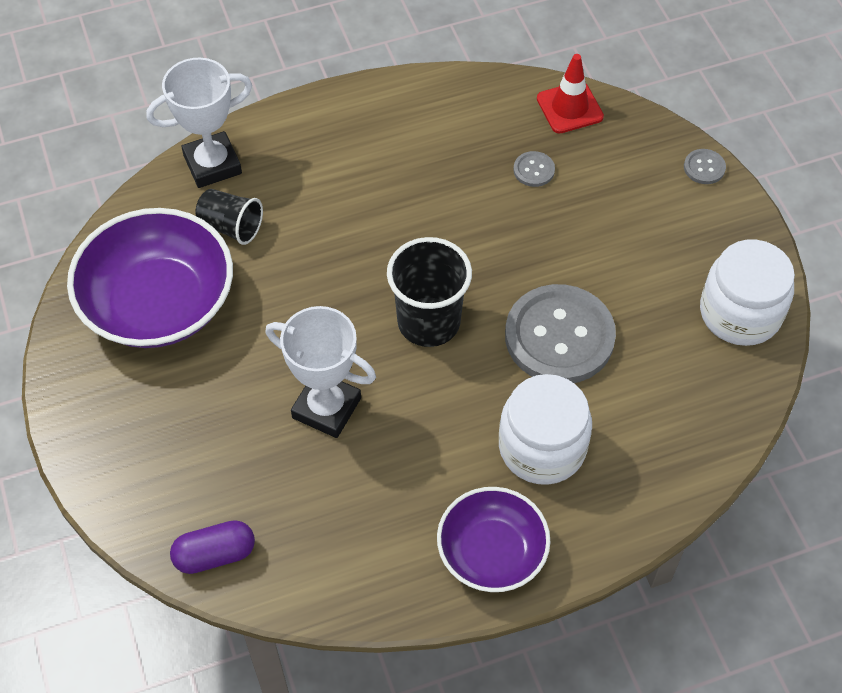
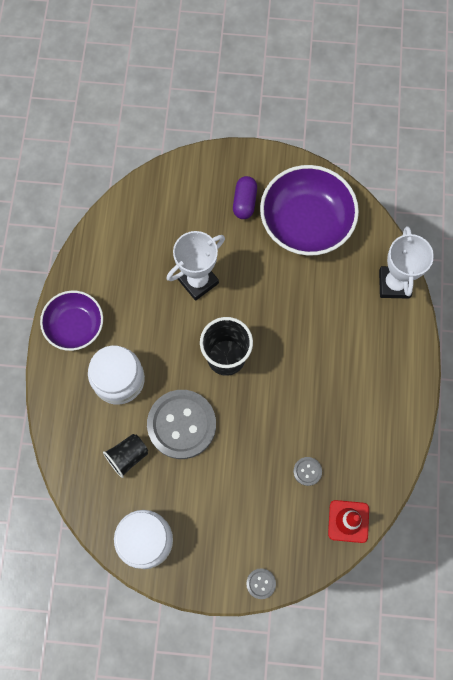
camera: 115 degrees right, 15 degrees up
purple capsule [170,520,255,574] -> purple capsule moved to [233,176,257,219]
black cup [195,189,263,245] -> black cup moved to [103,434,148,478]

